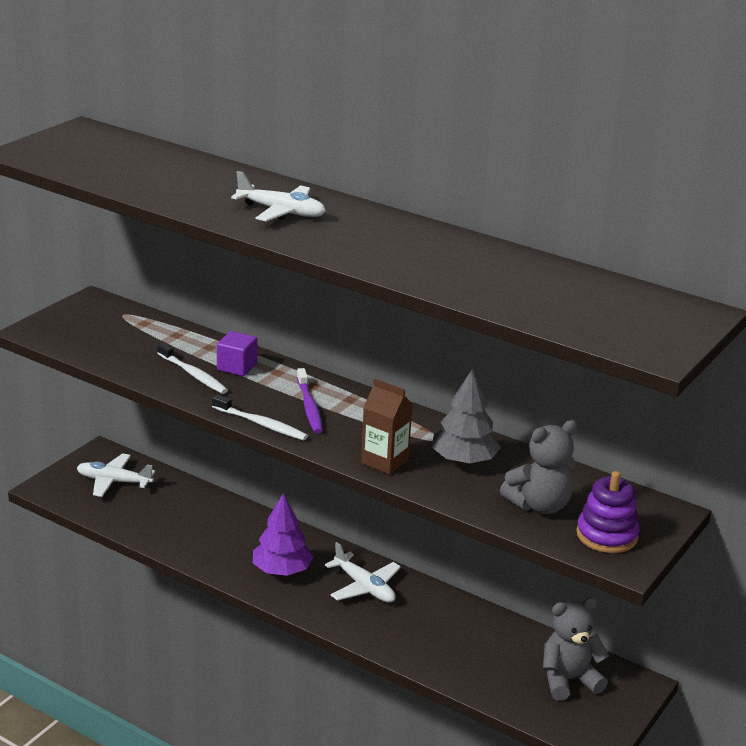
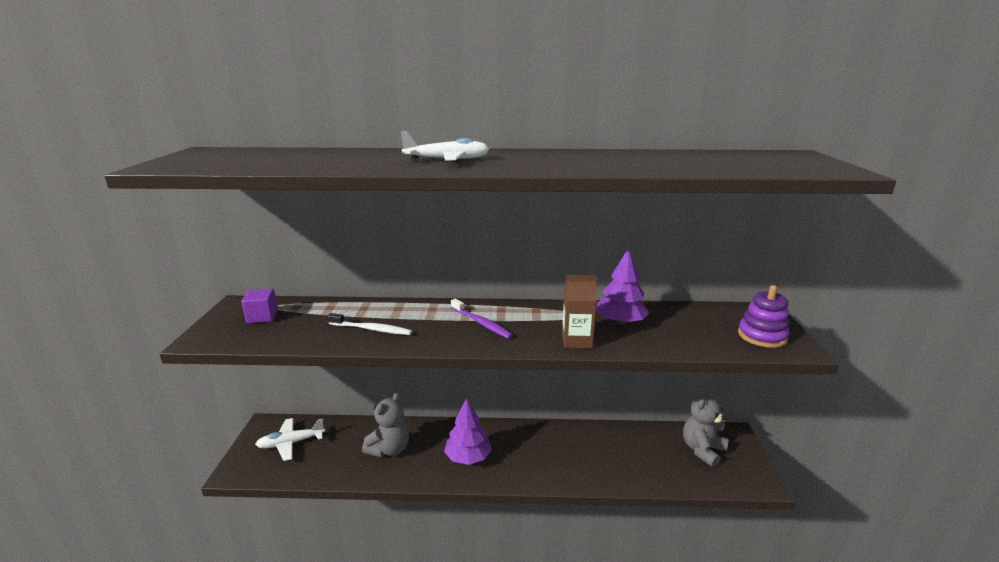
camera: 30 degrees left, 5 degrees down
white toothbrush [212,394,308,441] -> none
purple cube [217,331,258,376] -> purple cube moved to [242,289,278,323]
white plane [325,542,401,603] -> none
grey tree [432,369,501,465] -> purple tree [596,248,649,325]
grey teddy bear [500,420,578,514] -> grey teddy bear moved to [362,391,409,458]

